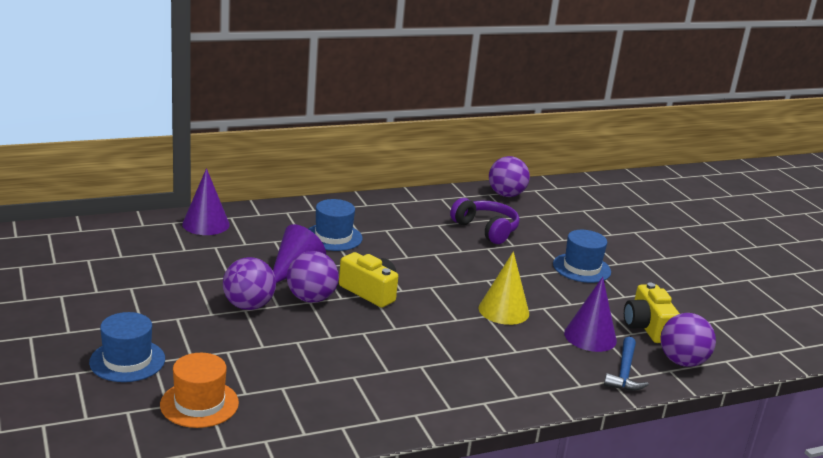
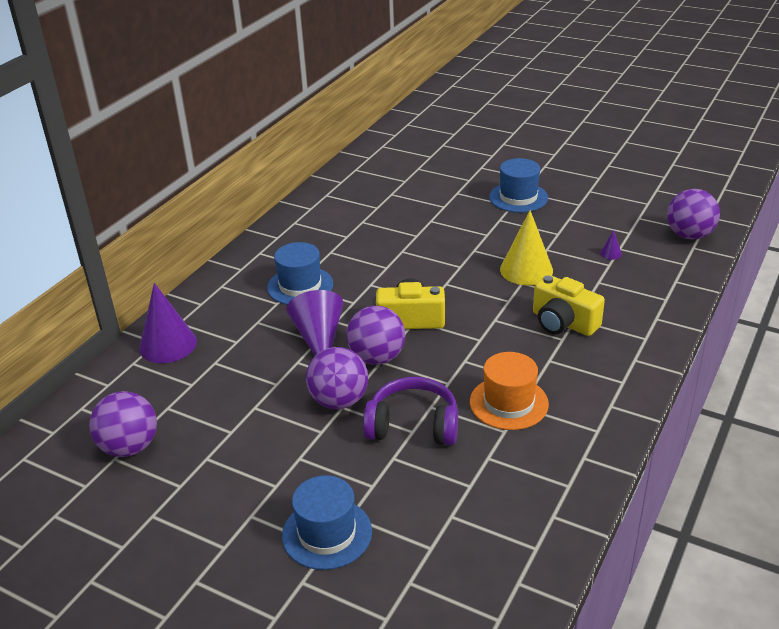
camera: 35 degrees left, 10 degrees up
orange hat [160,353,239,428] -> orange hat moved to [470,352,549,430]
purple headphones [450,198,519,244] -> purple headphones moved to [363,377,458,445]
purple ball [489,156,530,197] -> purple ball moved to [89,391,157,457]
purple cone [564,277,617,352] -> purple cone [600,230,622,260], size x0.41
blue hammer [604,337,649,391] -> none
yellow camera [624,282,680,343] -> yellow camera moved to [533,275,605,336]

